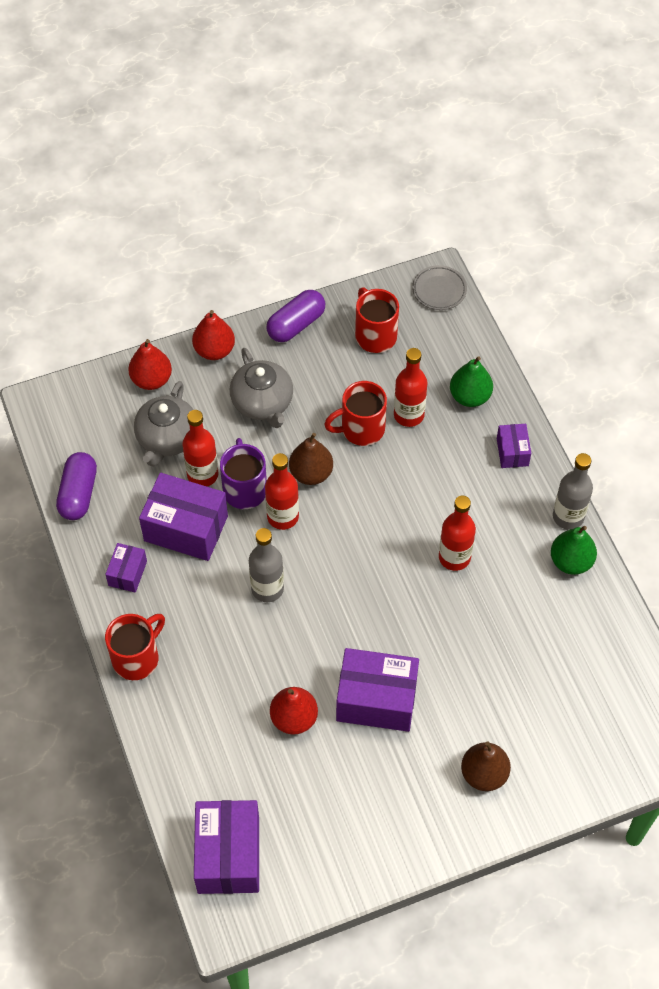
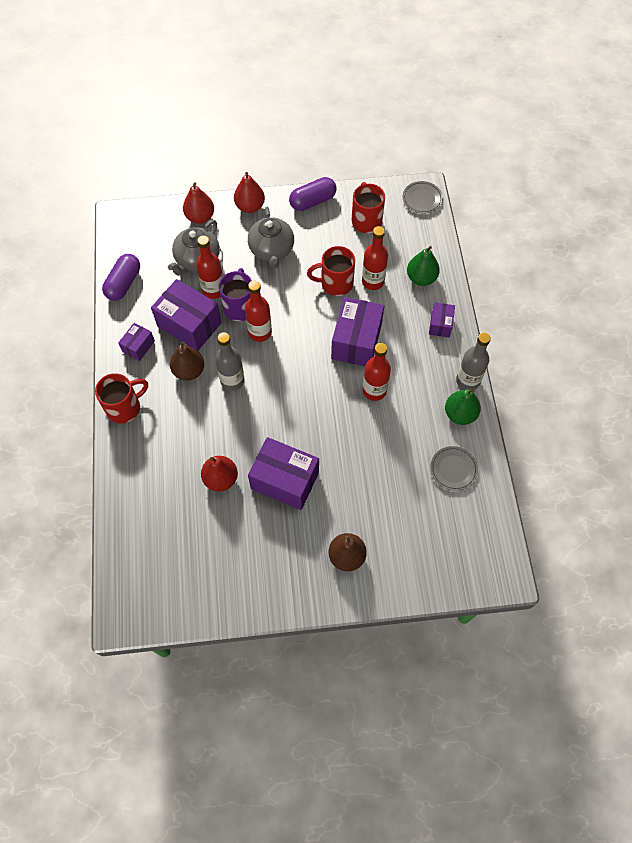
camera: 15 degrees right, 5 degrees up
purple box [194,800,259,894] -> purple box moved to [331,297,384,366]
brown pear [289,433,333,485] -> brown pear moved to [170,342,204,381]
none -> grey plate [430,446,478,491]

